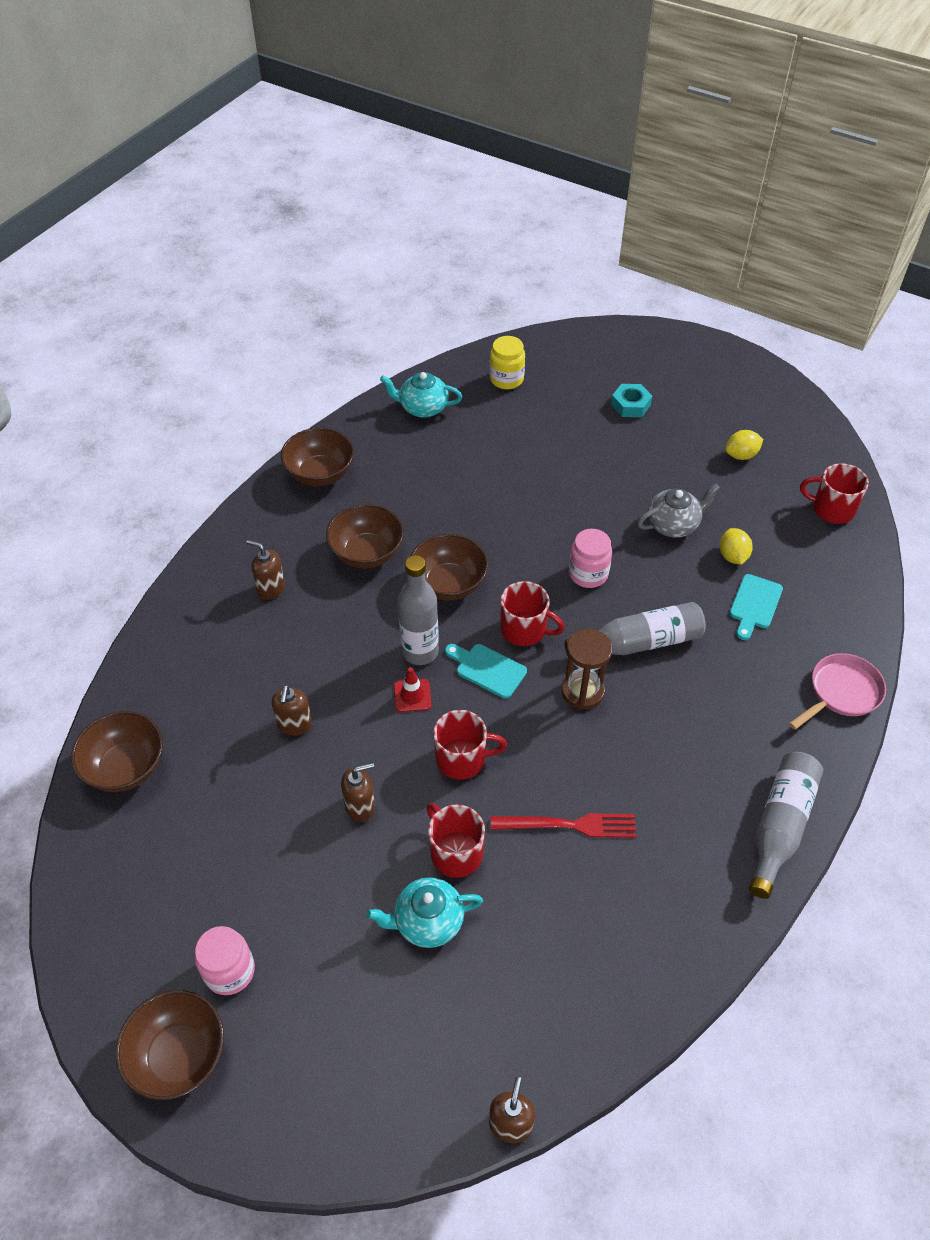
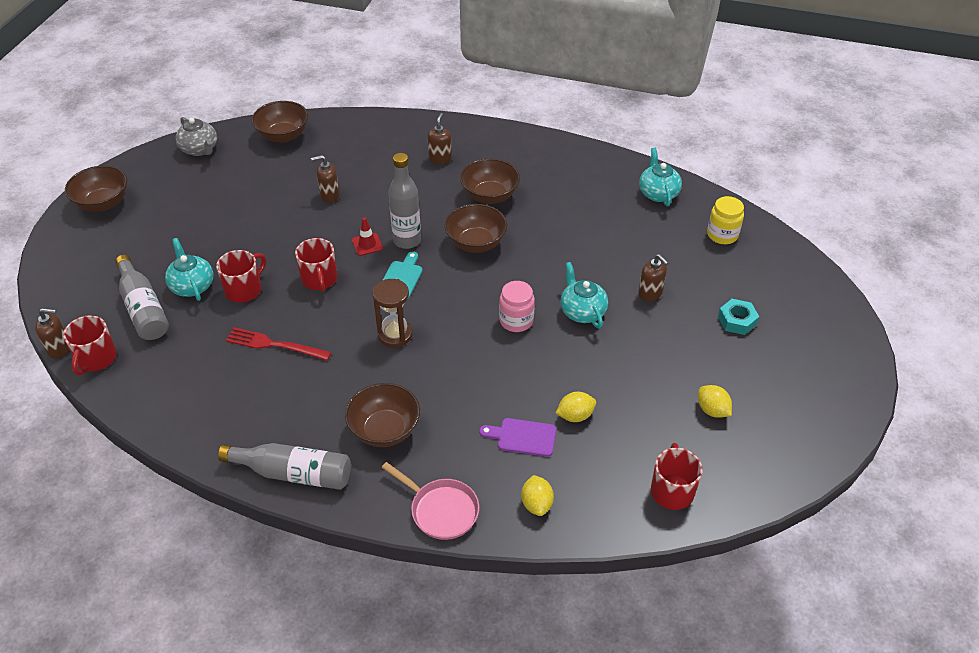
camera: 75 degrees right, 5 degrees down
pink jar [195,926,255,995] -> none
brown bowl [281,428,354,486] -> brown bowl moved to [345,383,420,447]
brown soap dispenser [341,762,375,822] -> brown soap dispenser moved to [638,254,668,301]
red fork [491,813,637,838] -> red fork turned 120 degrees clockwise [226,327,331,361]
red mug [501,581,565,646] -> red mug moved to [63,315,117,375]
grey bottle [564,602,706,656] -> grey bottle moved to [115,255,169,340]
grey teapot [638,484,720,538] -> grey teapot moved to [175,117,217,156]
turquoise cutting board [729,574,783,640] -> purple cutting board [480,418,556,457]
none -> yellow lemon [521,475,554,516]
none -> turquoise teapot [560,262,608,328]

